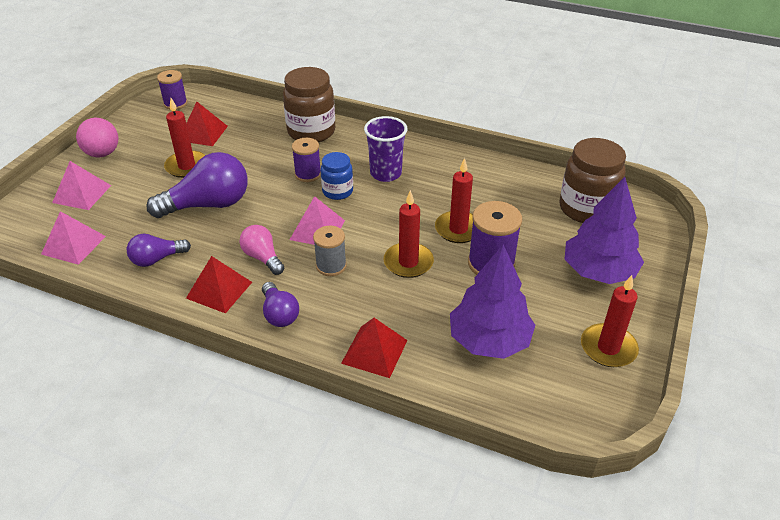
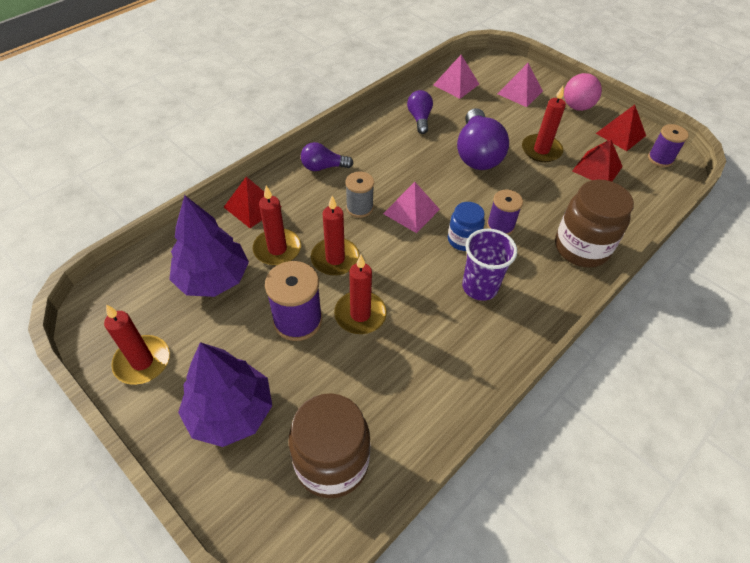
camera: 110 degrees right, 10 degrees up
red pyramid [186,256,252,314] -> red pyramid moved to [596,105,646,151]
pink light bulb [240,225,284,275] -> none
none -> red candle [253,185,301,266]

